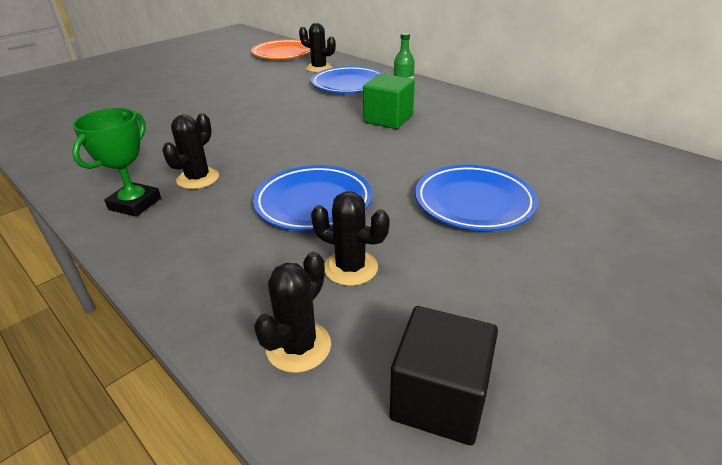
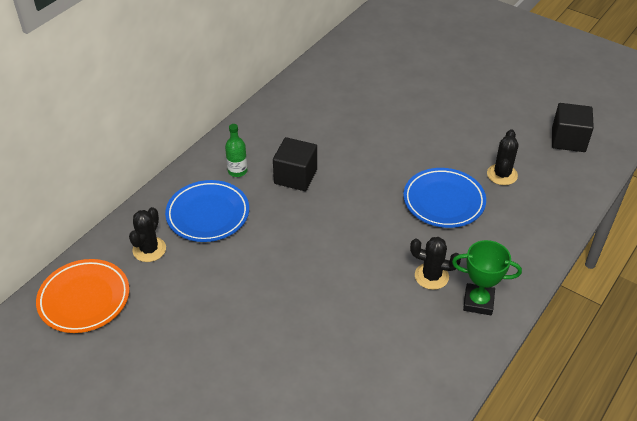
camera: 100 degrees left, 10 degrees up
black cactus [254,251,331,373] -> none
green cube [363,74,415,129] -> black cube [273,137,317,191]
blue plate [415,165,538,231] -> none

